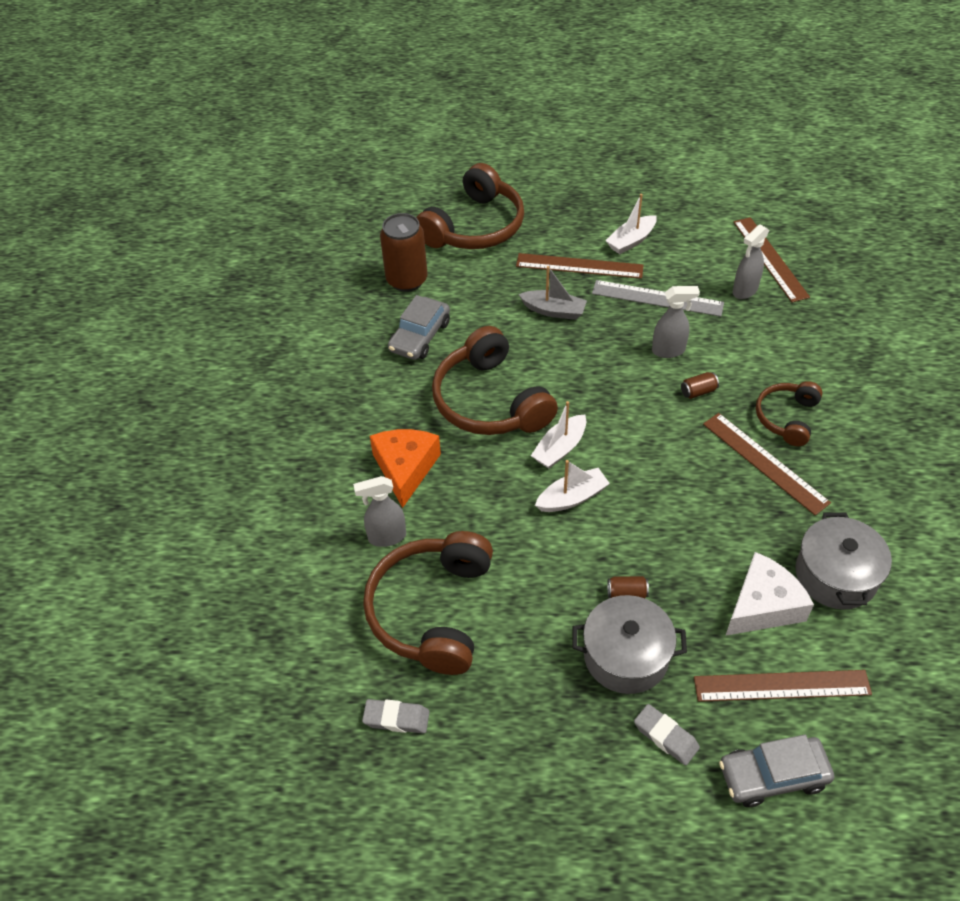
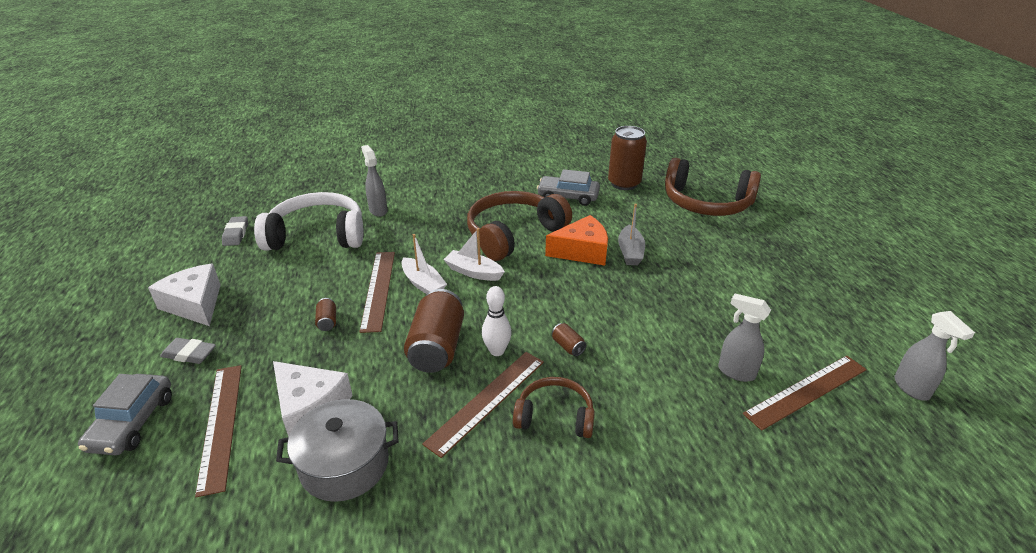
camera: 75 degrees right, 15 degrees down
brown headphones [363,531,493,675] -> white headphones [254,192,363,251]
orange cheese [370,429,441,508] -> orange cheese moved to [545,215,608,265]
brown ruler [516,253,644,279] -> brown ruler moved to [359,252,395,333]
grey pot [572,595,687,694] -> none
grey ruler [592,280,724,317] -> none
white boat [605,194,657,254] -> none
grey eraser [634,704,700,766] -> grey eraser turned 75 degrees clockwise [160,338,216,364]
grey spray bottle [652,286,700,358] -> grey spray bottle moved to [895,311,975,401]
grey car [719,734,834,807] -> grey car turned 150 degrees counterclockwise [78,374,172,455]
none -> white cheese [148,264,221,326]
none -> brown can [404,289,464,373]
none -> white bowling pin [482,286,512,356]

